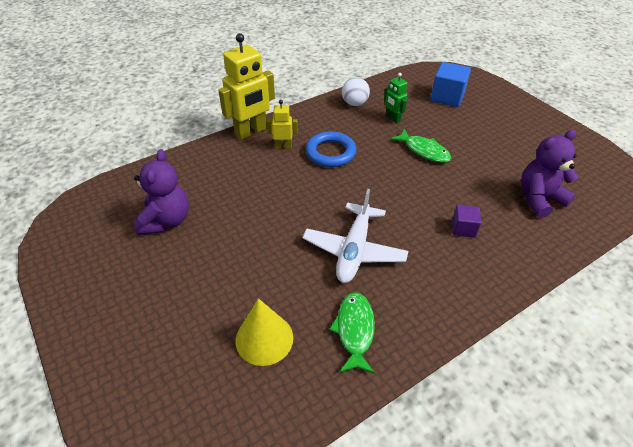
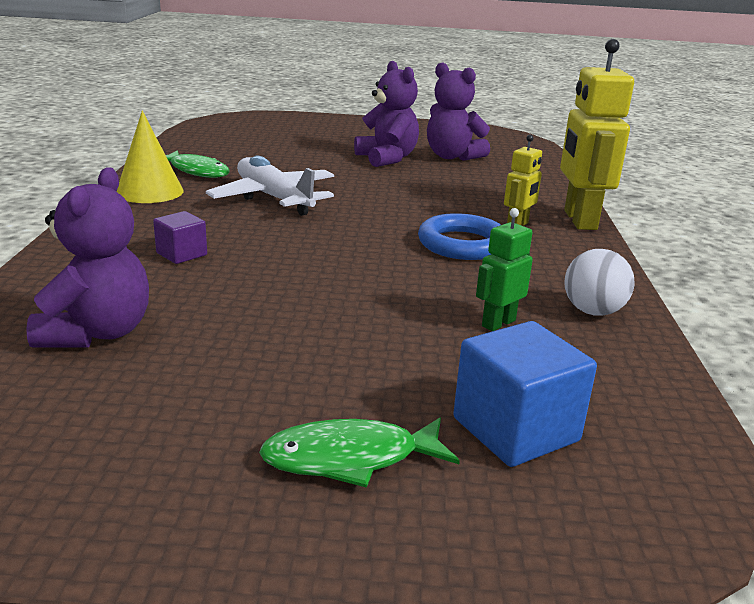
camera: 125 degrees right, 20 degrees down
yellow cone [235,298,293,366] -> yellow cone moved to [116,111,184,203]
green robot [384,73,408,123] -> green robot turned 45 degrees counterclockwise [476,208,533,331]
green fish [390,129,451,163] -> green fish moved to [259,418,460,488]
none -> purple teddy bear [354,61,419,167]

